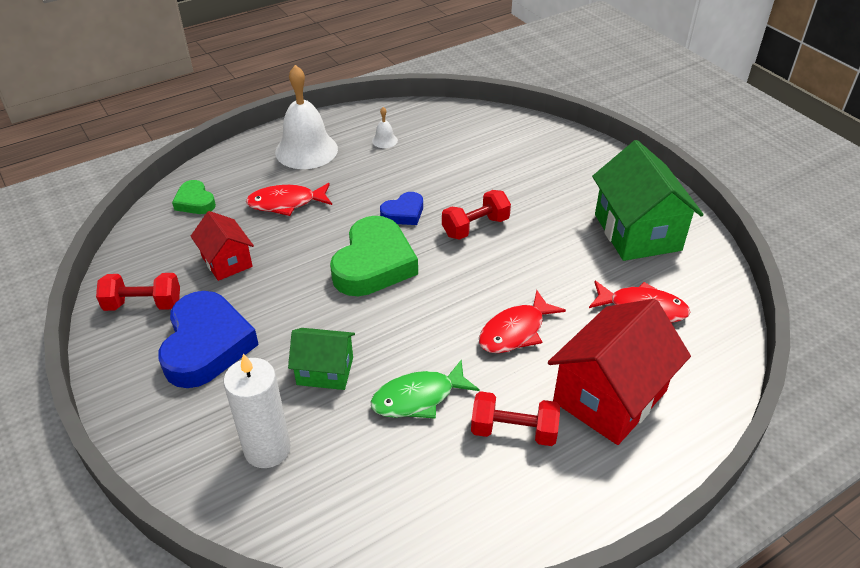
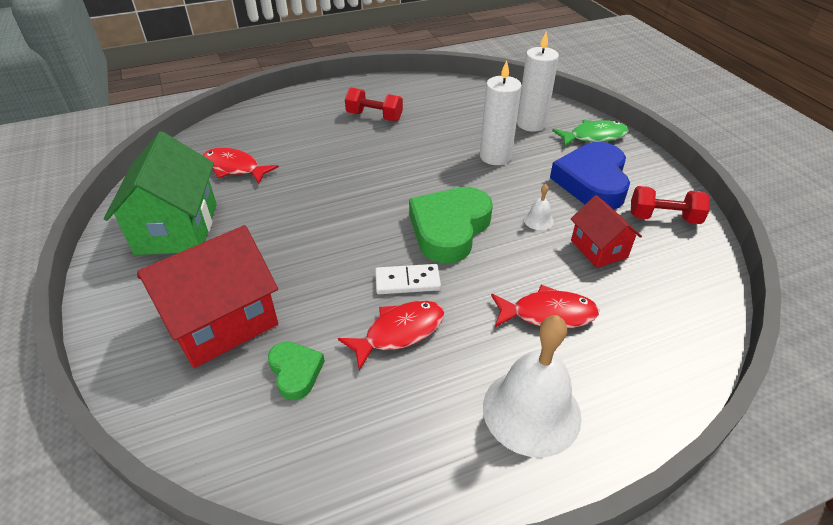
camera: 170 degrees left, 0 degrees up
green heart [172,180,216,214] -> green heart moved to [268,341,325,400]
green house [288,328,355,390] -> white candle [480,60,522,165]
green fish [370,360,480,419] -> green fish moved to [552,120,629,147]
white bell [372,107,398,148] -> white bell moved to [524,184,554,230]
blue heart [380,192,423,225] -> white domino [375,264,441,294]
red dumbbell [442,190,511,240] -> none
red fish [479,290,566,353] -> red fish moved to [338,301,444,371]
red house [548,299,691,445] -> red house moved to [137,225,278,368]

